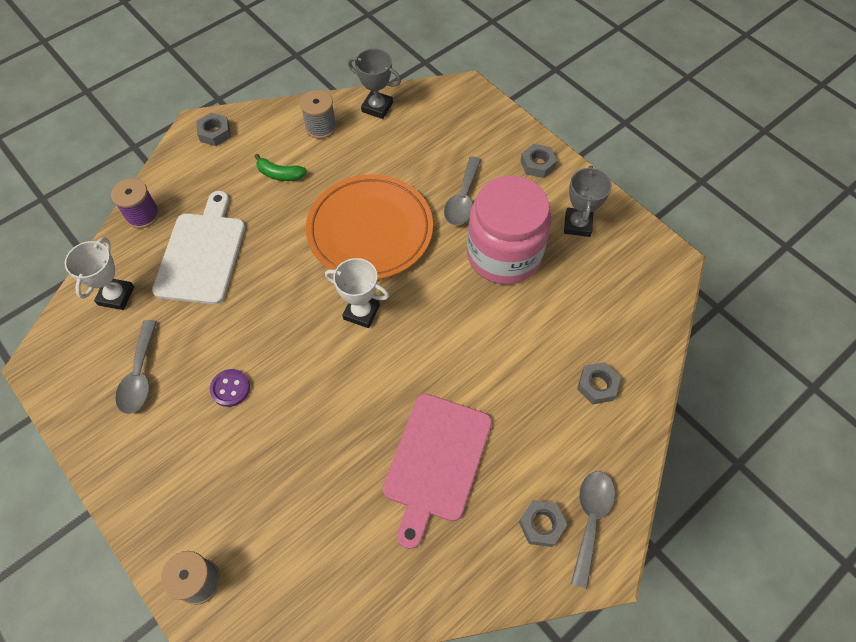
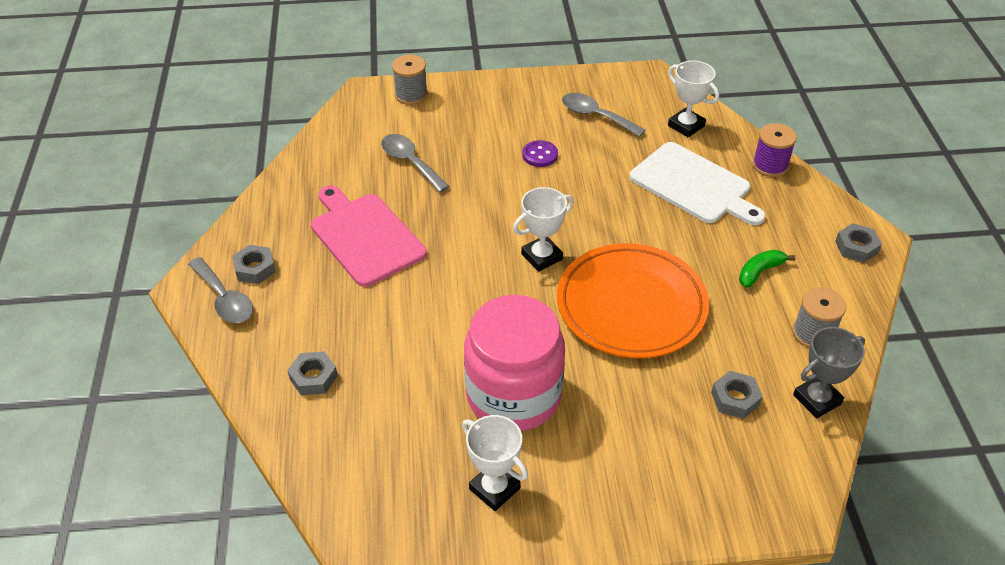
camera: 125 degrees right, 15 degrees down
grey spoon [444,157,481,225] -> grey spoon moved to [381,134,450,193]
grey nut [521,144,557,178] -> grey nut moved to [711,371,762,419]
grey trophy [564,165,612,237] -> white trophy [462,415,528,511]

